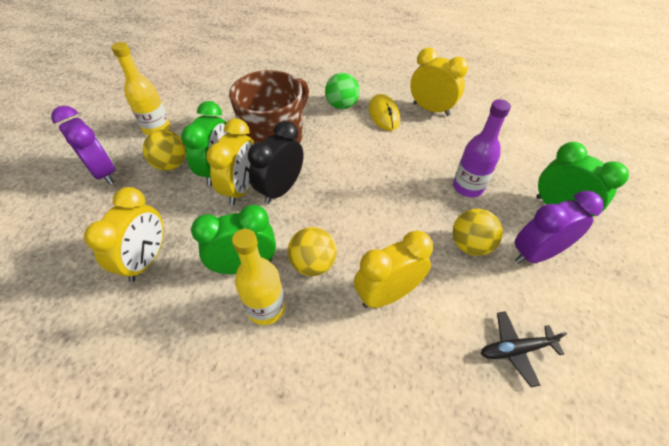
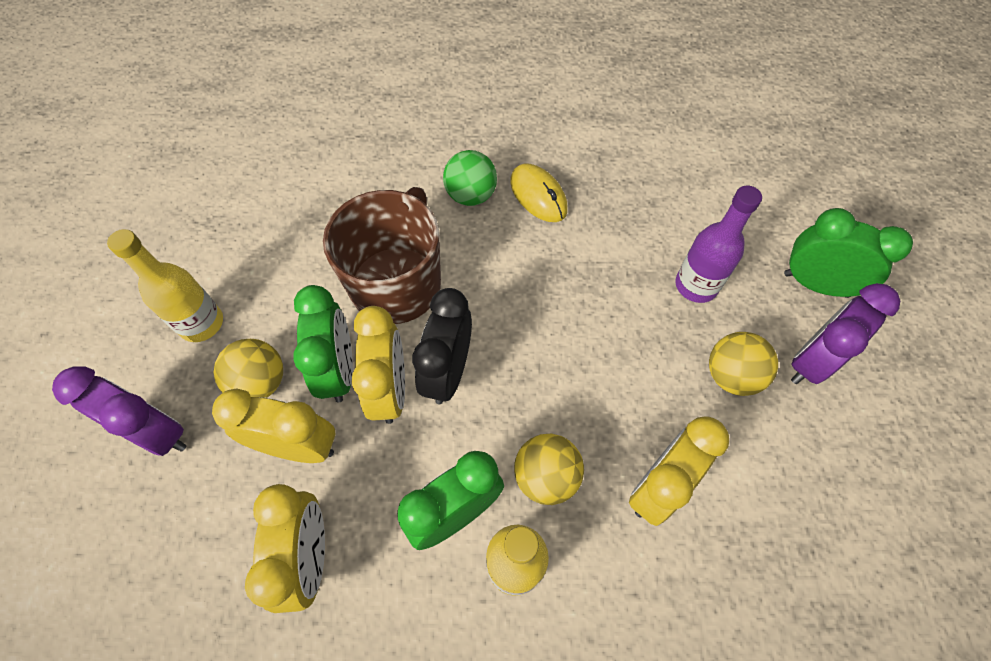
camera: 20 degrees left, 10 degrees up
yellow clock [410,48,469,116] -> yellow clock moved to [212,388,335,463]
black plane [481,311,567,387] -> none

